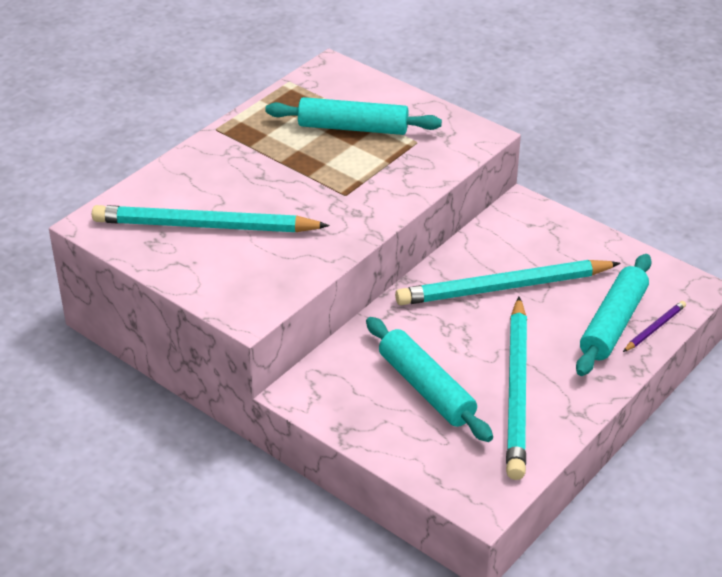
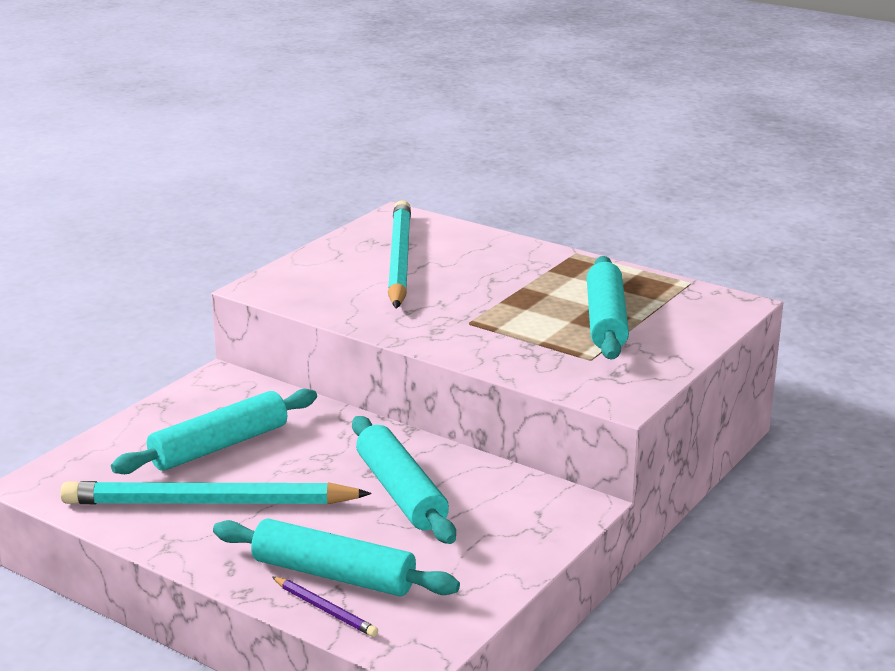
camera: 85 degrees right, 15 degrees down
turquoise pencil [395,260,621,305] -> turquoise rolling pin [352,416,456,544]

